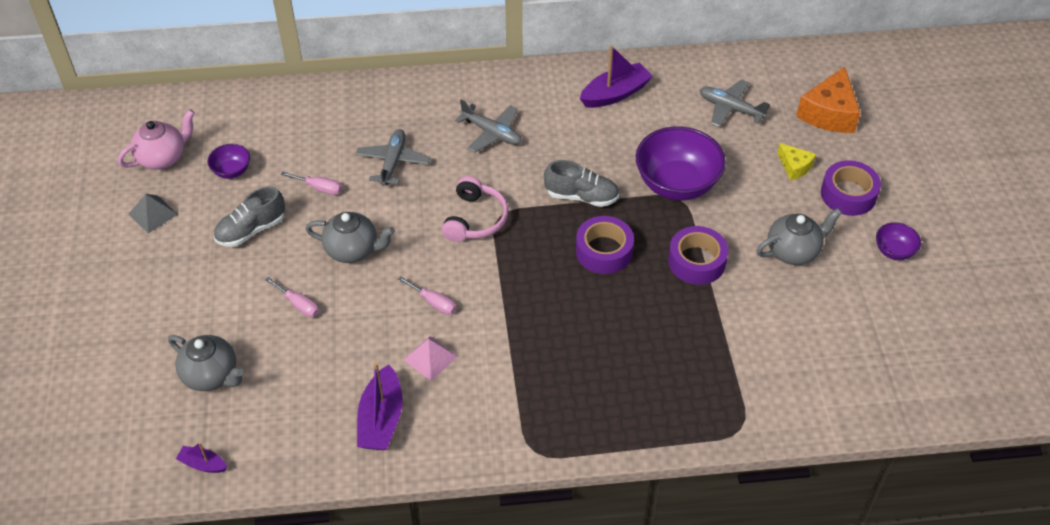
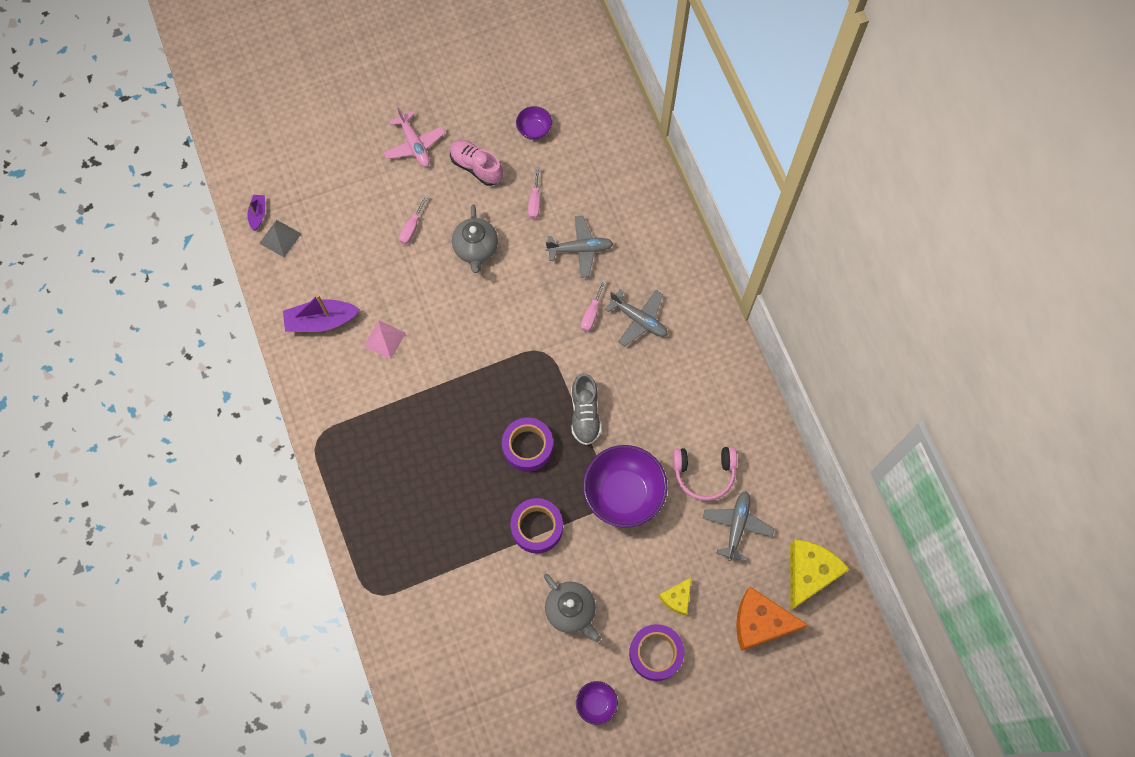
camera: 75 degrees right, 20 degrees up
pink teapot [118,109,195,170] -> none
grey pyramid [128,194,178,233] -> grey pyramid moved to [259,220,301,258]
grey teapot [168,335,244,391] -> none
grey shoe [214,186,285,247] -> pink shoe [450,140,503,186]
pink screwdriver [398,276,456,315] -> pink screwdriver moved to [581,279,606,332]
pink headphones [442,176,508,242] -> pink headphones moved to [673,447,737,501]
grey plane [455,99,521,153] -> grey plane turned 75 degrees counterclockwise [605,289,668,346]
purple boat [580,45,653,108] -> none
none -> pink plane [383,107,445,167]
none -> yellow cheese [790,539,849,611]

